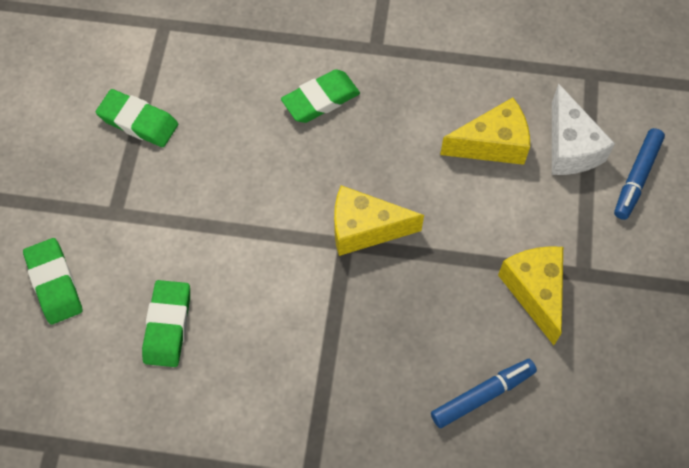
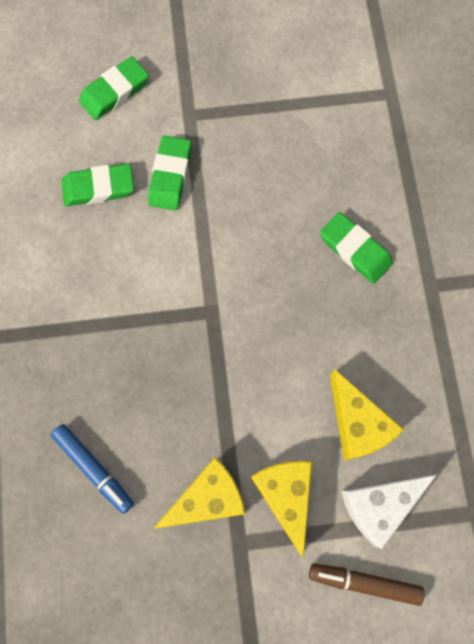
camera: 75 degrees right, 10 degrees up
green eraser [96,89,178,147] -> green eraser moved to [148,135,191,210]
yellow cheese [334,185,424,256] -> yellow cheese moved to [251,461,313,558]
blue marker [614,128,665,220] -> brown marker [309,564,425,606]

